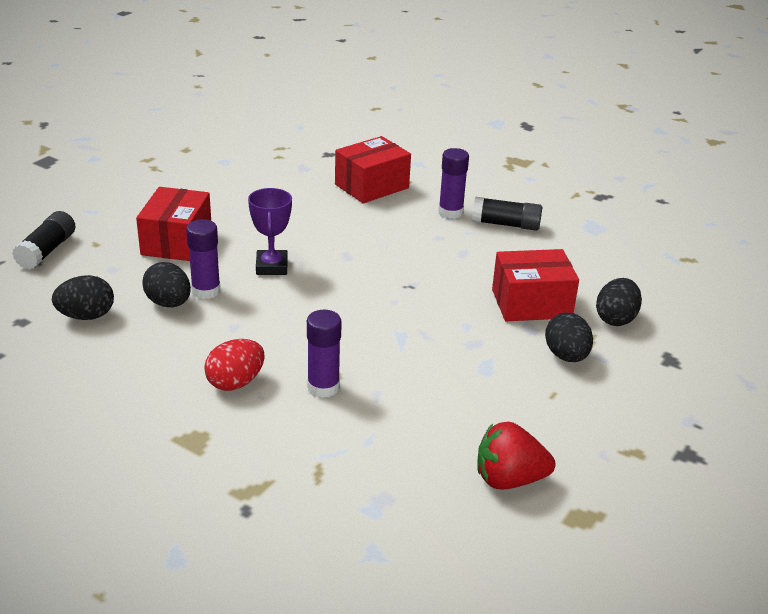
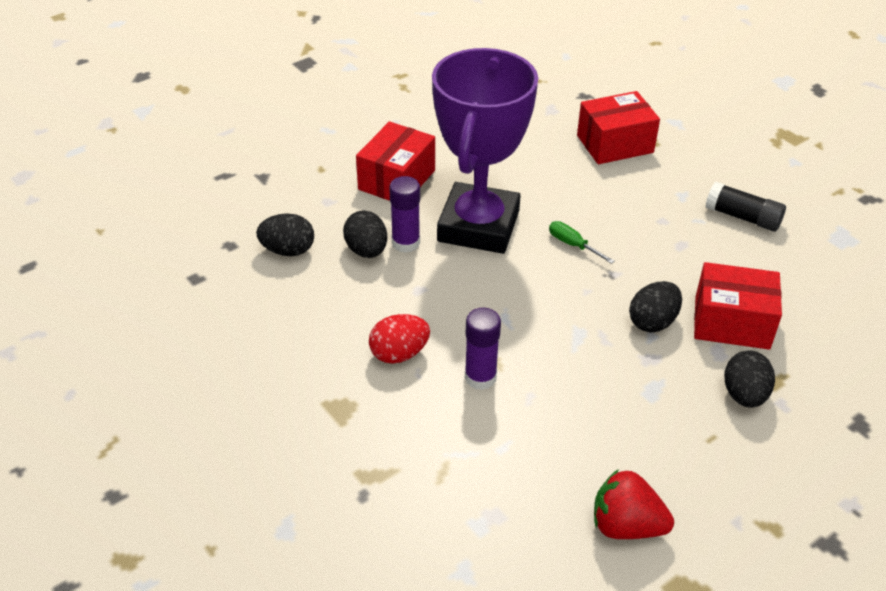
camera: 20 degrees right, 10 degrees up
black glue stick [12,211,75,269] -> none
purple trophy [248,188,292,275] -> purple trophy [432,48,538,254], size x2.21
purple glue stick [438,148,469,219] -> none
black egg [596,278,642,326] -> black egg moved to [629,281,682,332]
none -> green screwdriver [549,221,615,264]

